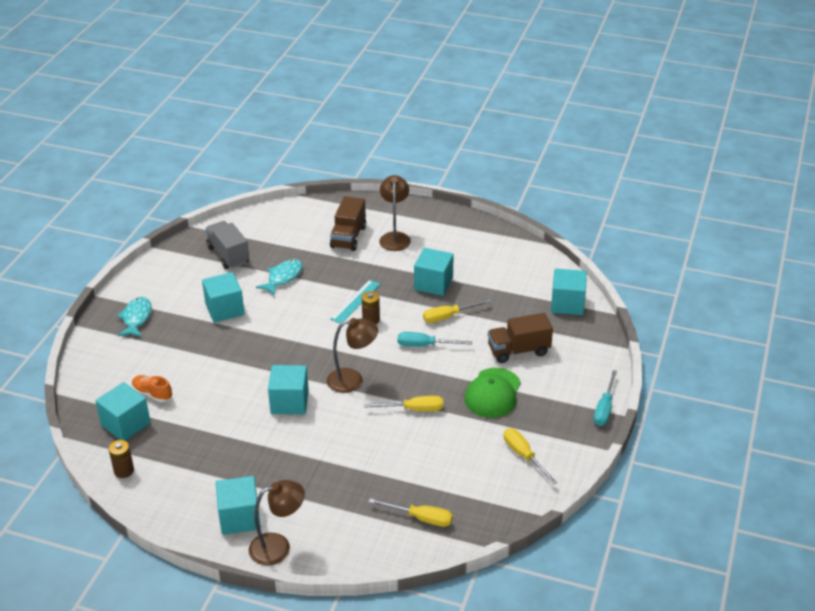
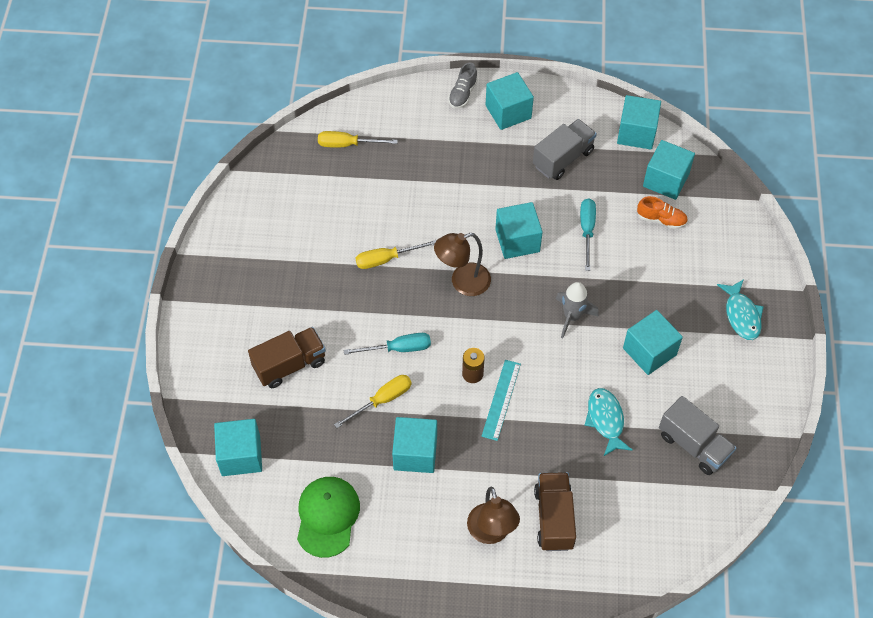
camera: 165 degrees right, 20 degrees up
brown battery [109,440,134,478] -> turquoise cube [617,95,661,149]
brown lamp [249,480,305,566] -> grey shoe [448,62,478,109]
turquoise fish [256,259,303,296] -> turquoise fish turned 150 degrees clockwise [584,388,633,456]
green cap [464,368,521,418] -> green cap moved to [297,477,360,558]
yellow screwdriver [504,428,558,485] -> none
turquoise screwdriver [594,370,617,426] -> turquoise screwdriver moved to [580,198,596,271]
none -> grey truck [533,119,597,180]
none -> grey rocket [556,282,599,338]

